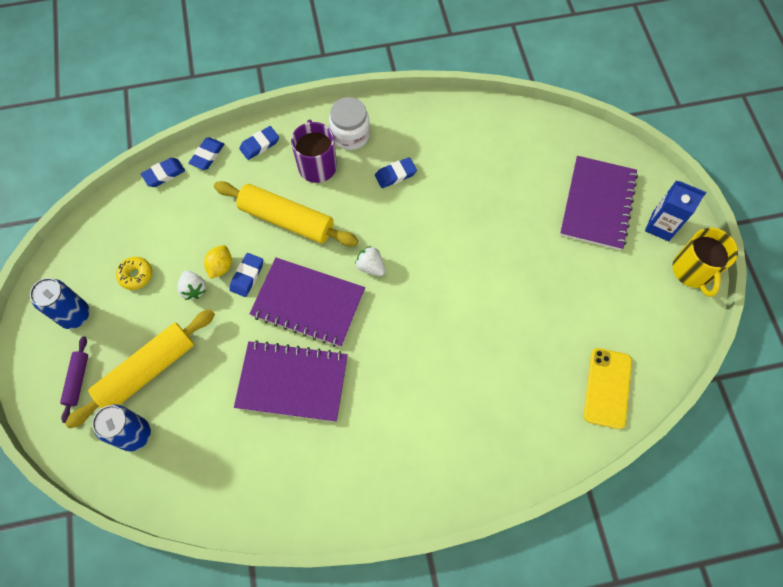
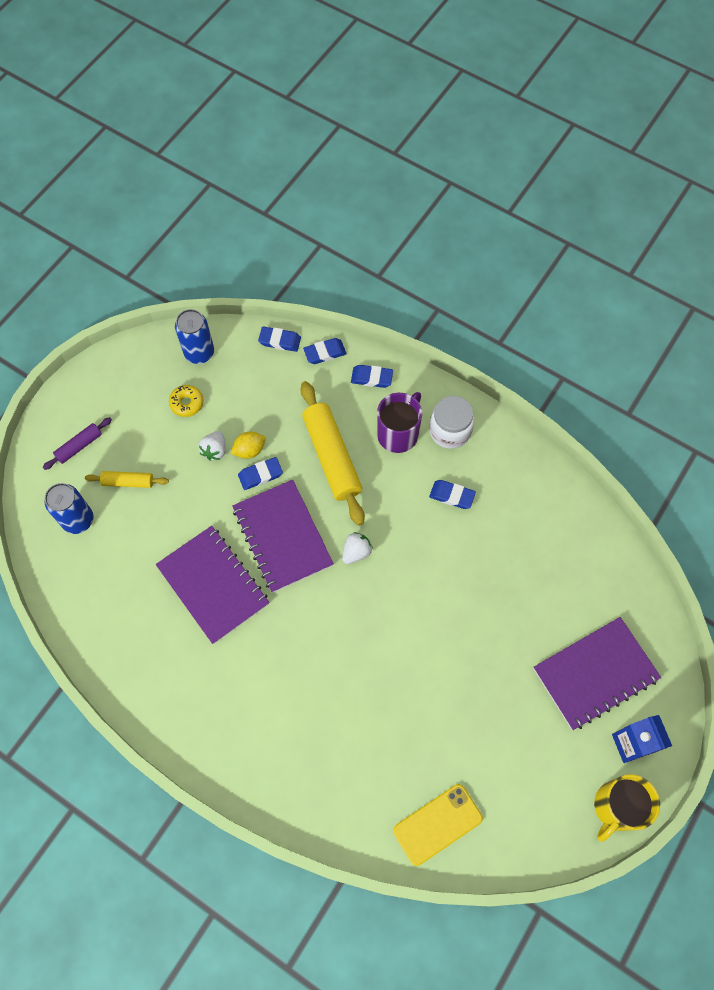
camera: 45 degrees right, 0 degrees up
blue can [30,278,90,329] -> blue can moved to [175,309,214,364]
yellow rolling pin [65,309,215,429] -> yellow rolling pin [85,471,169,488], size x0.51
white strawberry [355,246,385,276] -> white strawberry turned 45 degrees clockwise [342,532,373,564]

